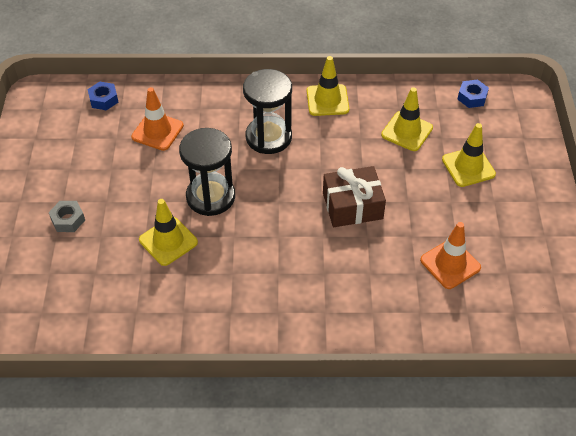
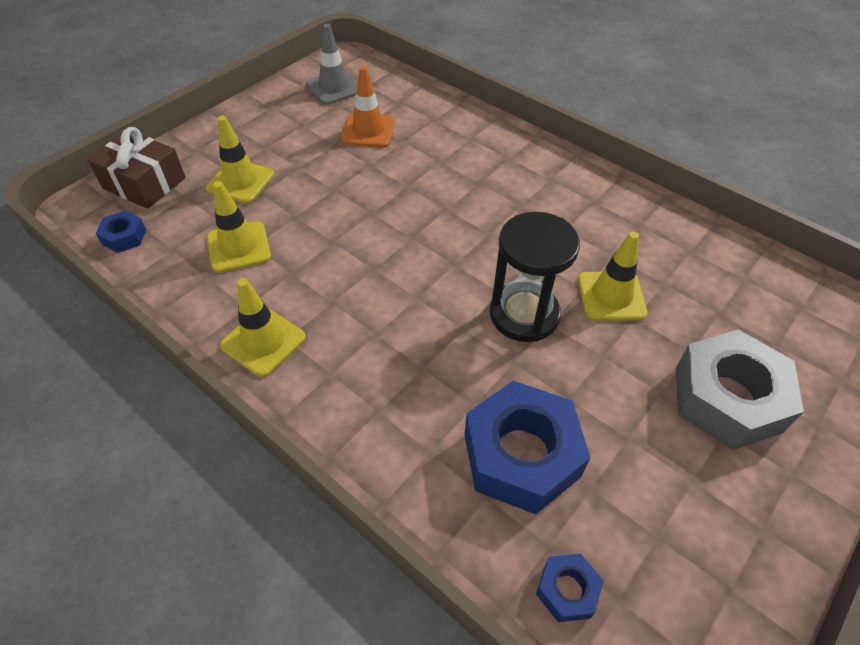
camera: 140 degrees left, 0 degrees up
grey nut [48,201,85,232] -> grey nut [676,329,804,450], size x2.17
orange traffic cone [131,87,184,151] -> blue nut [464,381,591,514]
black hourglass [243,69,292,154] -> none
brown gift [323,166,386,227] -> brown gift moved to [88,127,186,209]
none -> grey traffic cone [306,24,358,105]

